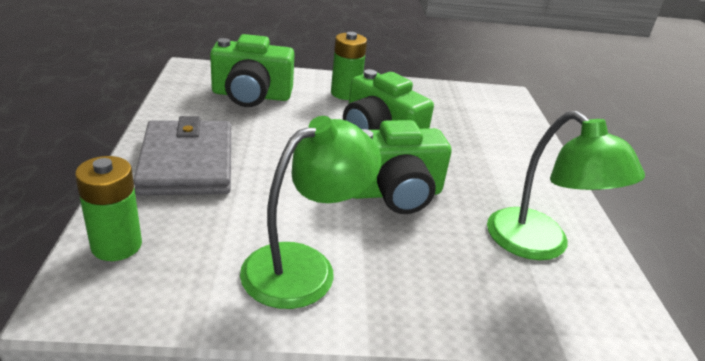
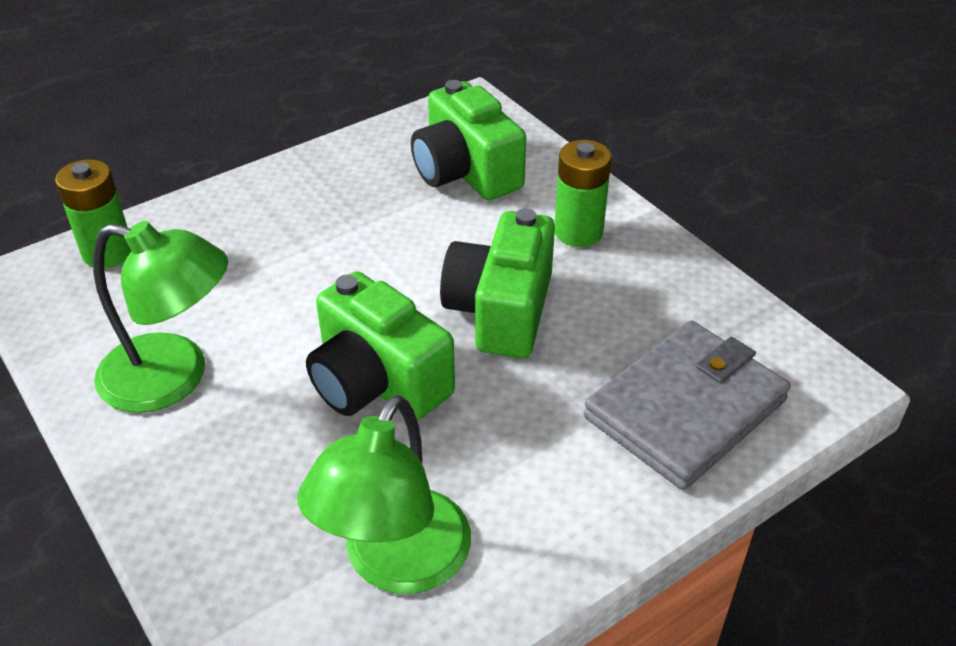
camera: 60 degrees right, 10 degrees up
grey wallet [133,116,231,195] -> grey wallet moved to [584,320,791,490]

